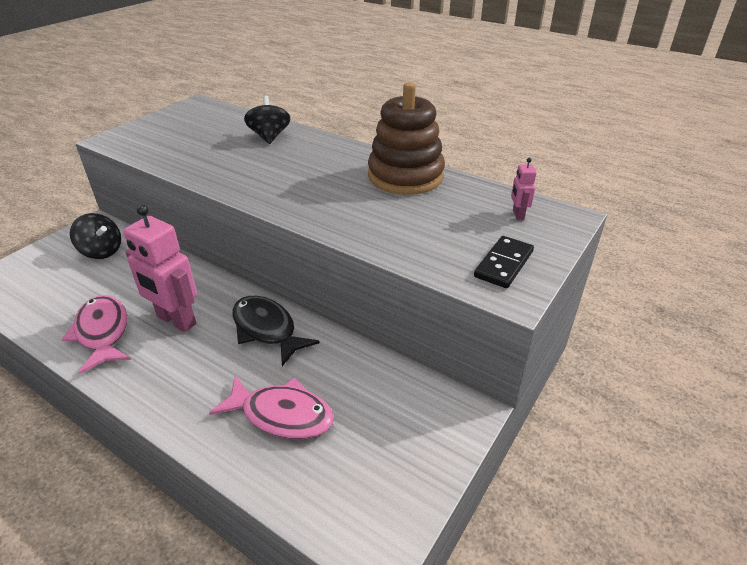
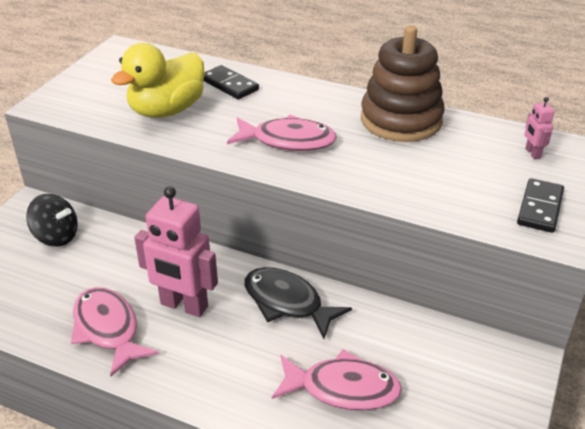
camera: 10 degrees left, 0 degrees up
black spinning top [244,96,291,144] -> black domino [203,65,259,100]
none -> yellow duck [111,43,204,118]
none -> pink fish [227,115,337,151]

